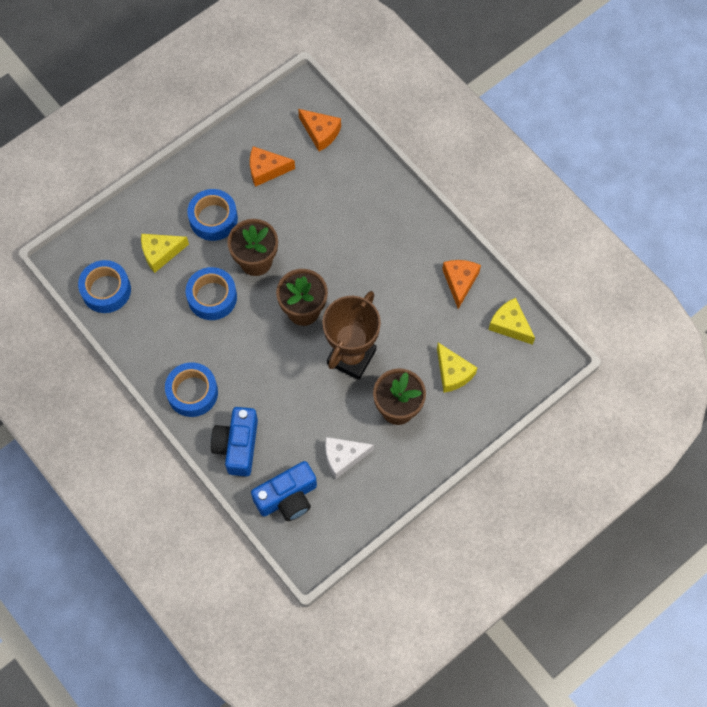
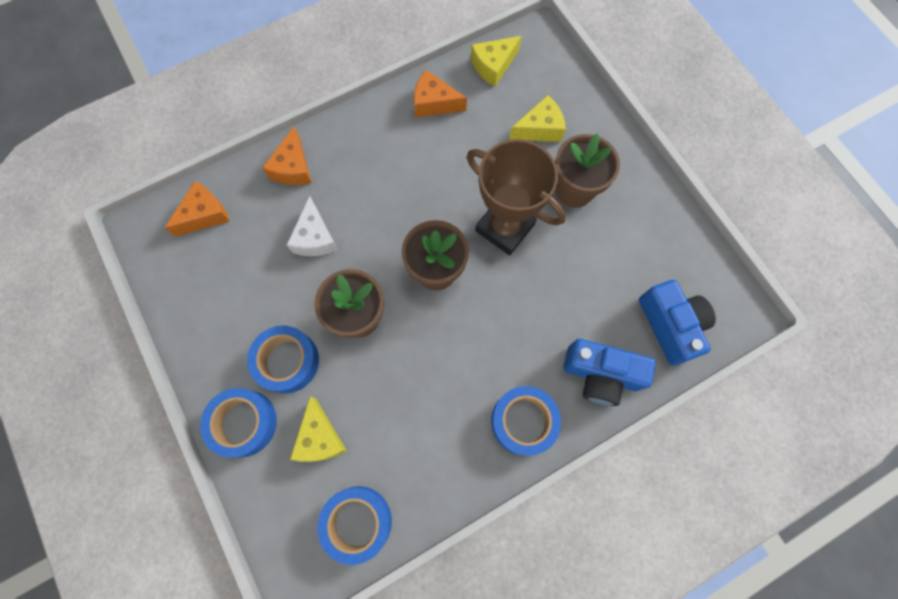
camera: 80 degrees left, 5 degrees up
blue tape [186,267,237,320] -> blue tape moved to [200,388,277,458]
orange cheese [250,146,295,187] -> orange cheese moved to [262,127,312,185]
white cheese [325,437,374,479] -> white cheese moved to [287,196,338,256]

